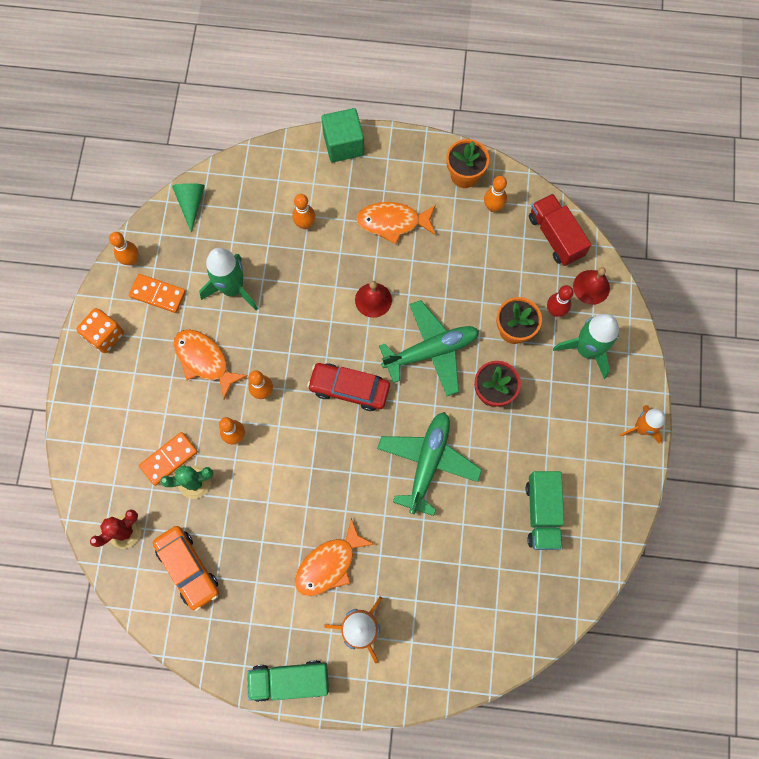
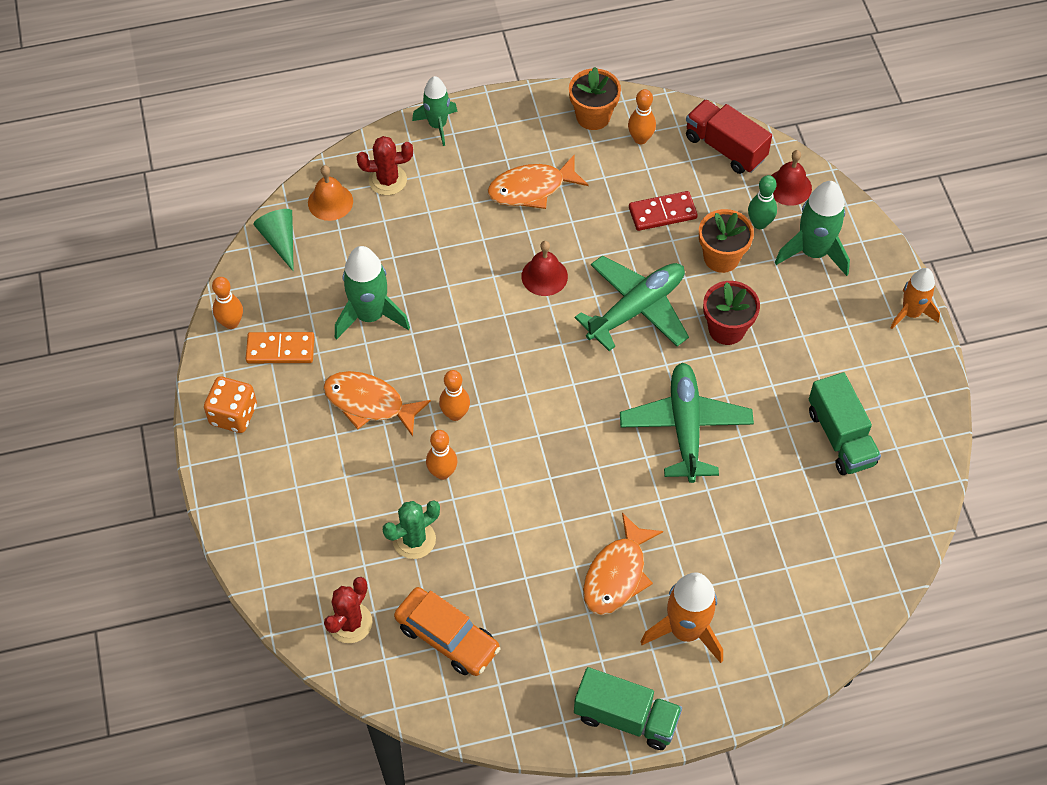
camera: 20 degrees left, 15 degrees down
orange domino [139,432,198,486] -> none
green truck [247,660,329,702] -> green truck turned 135 degrees counterclockwise [574,667,682,750]
orange bowling pin [293,194,316,229] -> none
red car [307,363,390,411] -> none
green cube [322,108,364,162] -> green rocket [412,76,458,146]
red bowling pin [547,285,574,317] -> green bowling pin [748,175,777,229]
none -> orange bell [308,165,353,221]
none -> red cactus [357,136,413,195]
none -> red domino [629,191,698,231]

